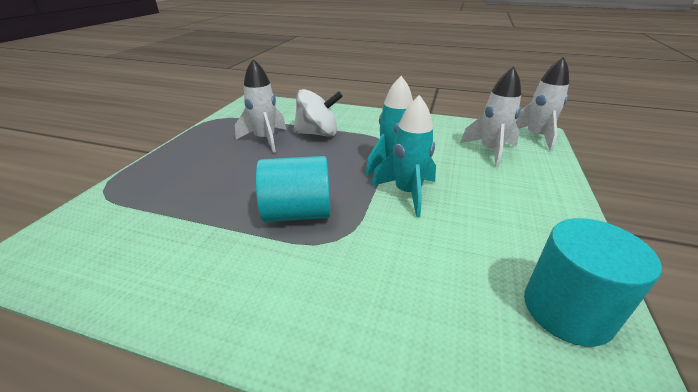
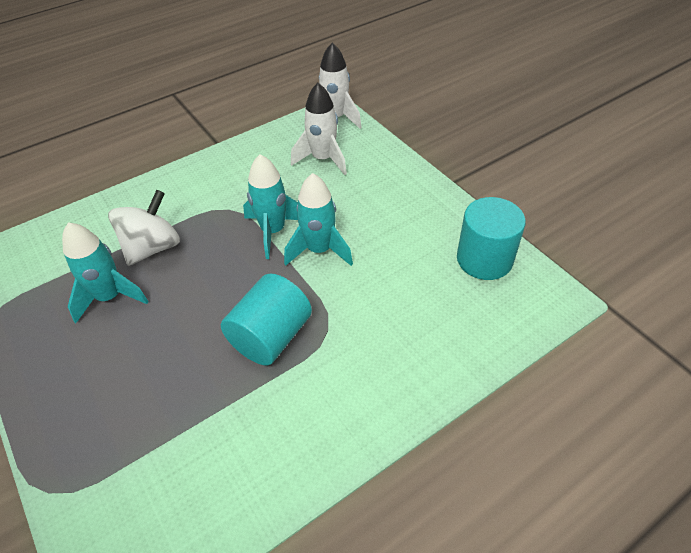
camera: 50 degrees left, 15 degrees up
white rocket [235,59,286,153] -> turquoise rocket [62,222,149,323]

